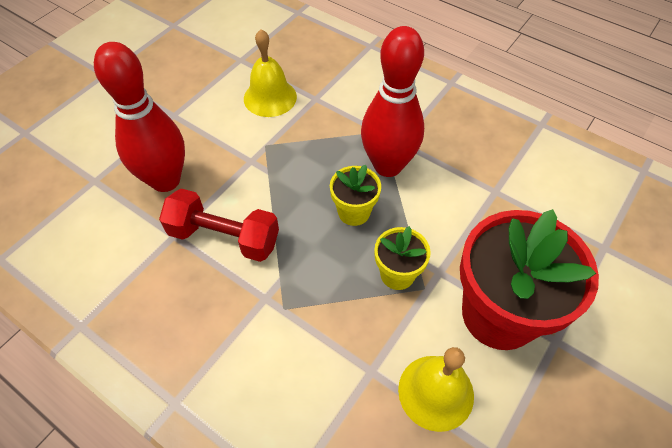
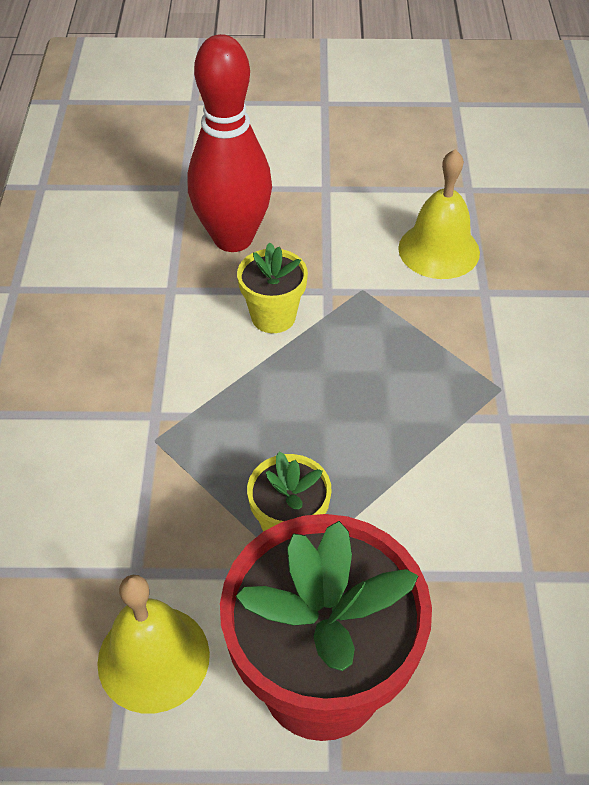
camera: 55 degrees right, 5 degrees down
red dumbbell [159,188,279,262] -> none
yellow flower pot [330,165,381,226] -> yellow flower pot moved to [237,243,308,333]
red bowling pin [361,26,424,177] -> none

